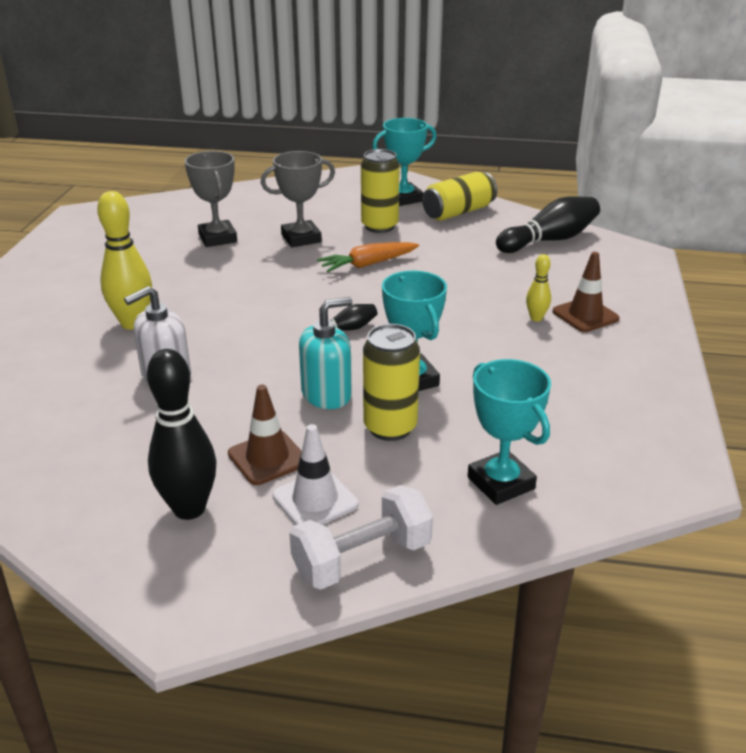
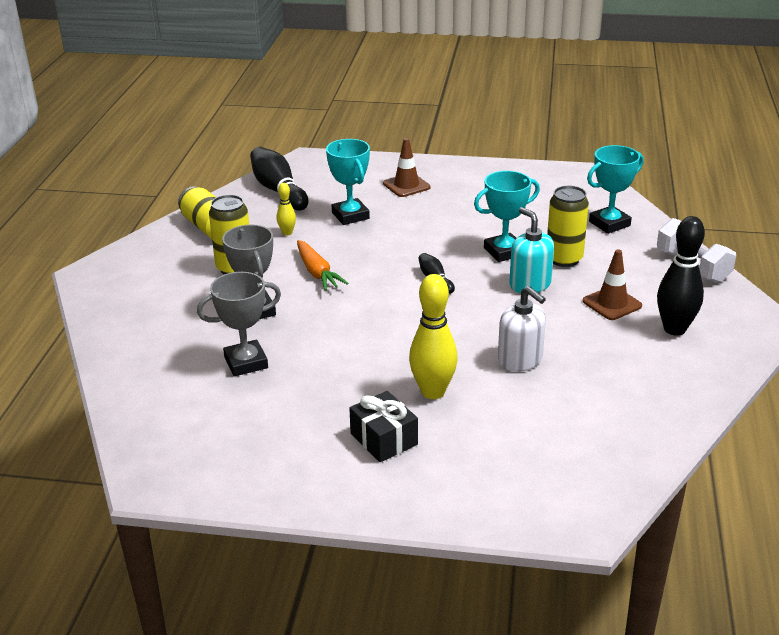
camera: 90 degrees left, 0 degrees up
white traffic cone [272,424,358,525] -> none
turquoise trophy [372,118,437,206] -> turquoise trophy moved to [326,139,370,225]
yellow bowling pin [526,254,551,321] -> yellow bowling pin moved to [277,183,296,236]
none -> black gift [349,391,418,462]

